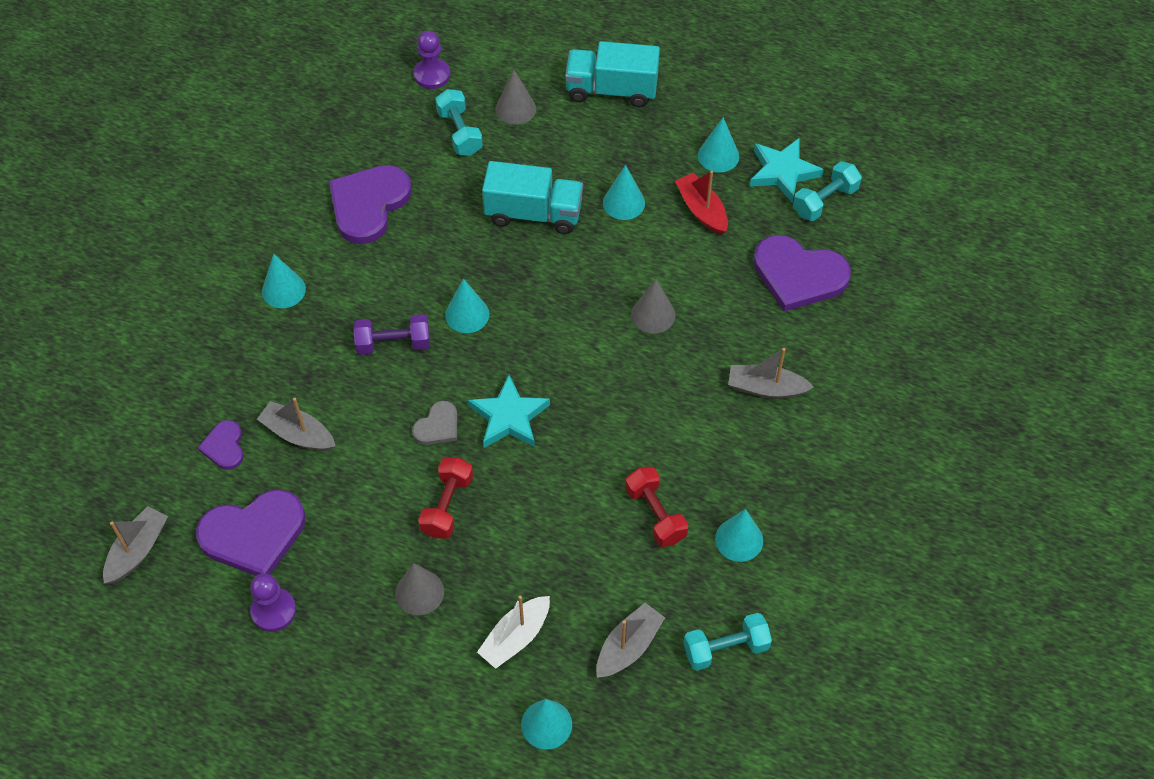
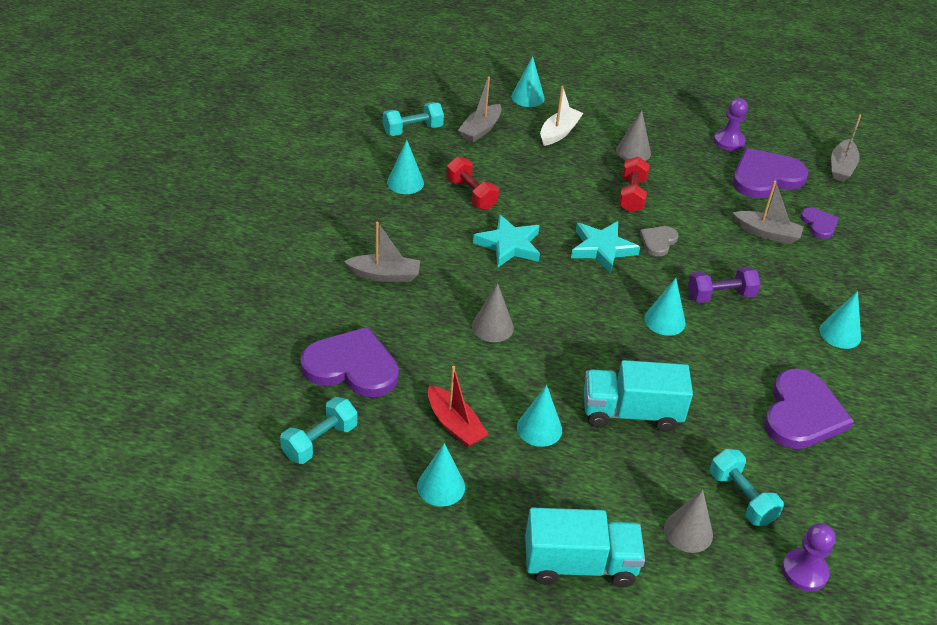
camera: 170 degrees right, 15 degrees down
turquoise star [750,138,824,202] -> turquoise star moved to [473,214,540,268]

